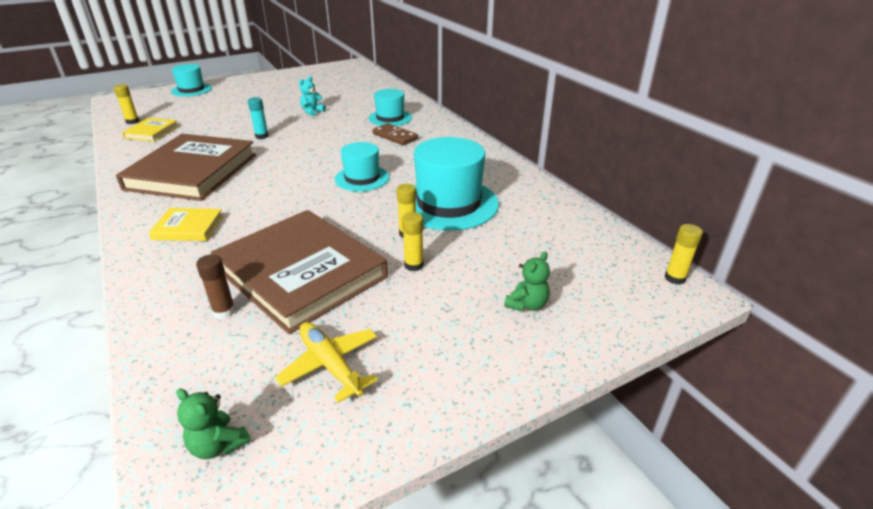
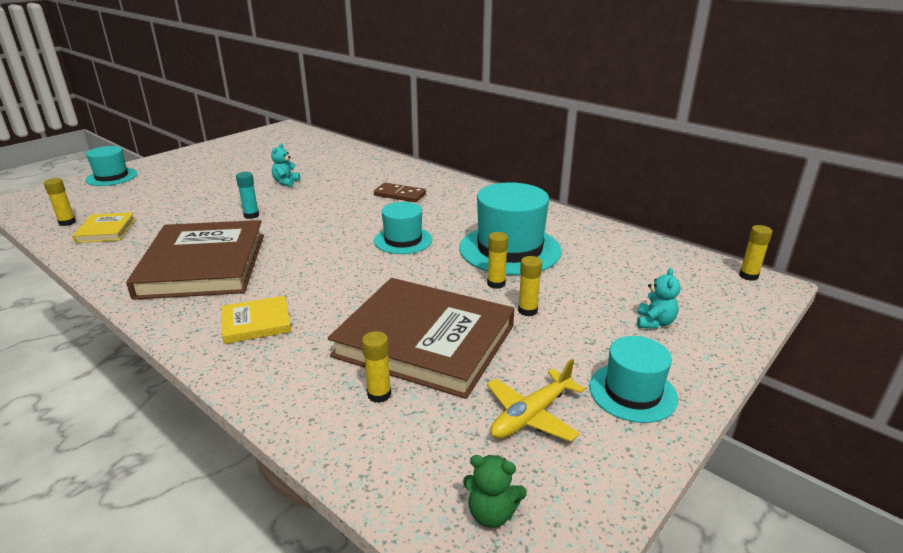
camera: 20 degrees left, 5 degrees down
brown glue stick [196,254,235,319] -> yellow glue stick [362,331,391,403]
yellow plane [275,322,378,403] -> yellow plane turned 75 degrees counterclockwise [487,359,585,442]
turquoise hat [369,89,412,126] -> turquoise hat moved to [589,336,678,423]
green teddy bear [504,252,550,312] -> turquoise teddy bear [637,268,681,329]

